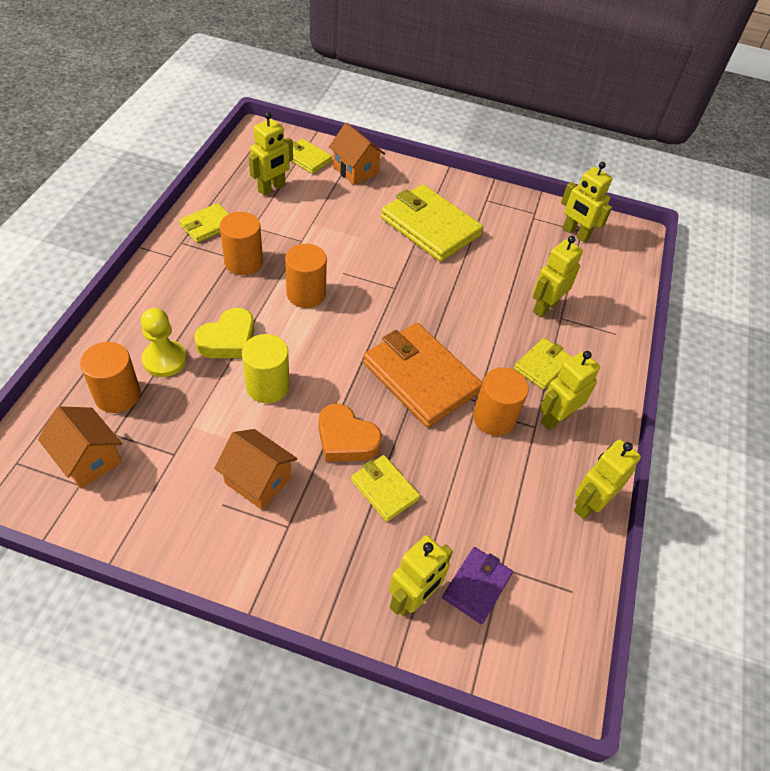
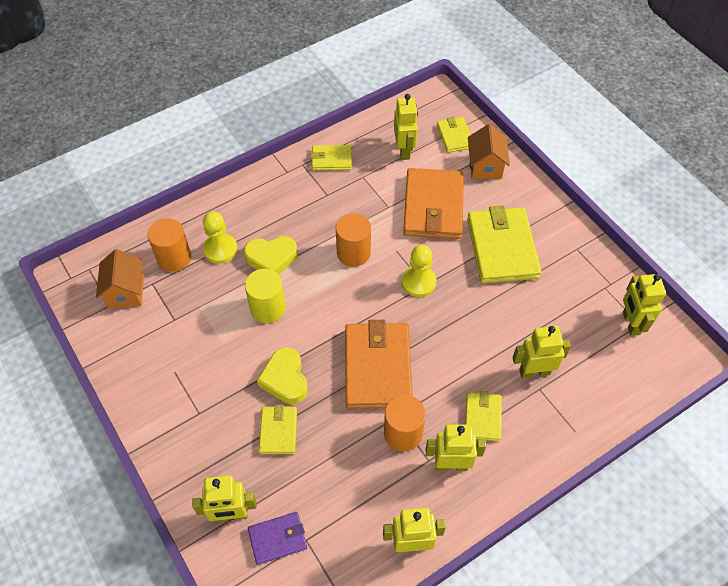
camera: 45 degrees right, 5 degrees up
orange house [214,429,297,510] -> none
orange cylinder [220,212,263,275] -> none
yellow robot [249,112,293,196] -> yellow robot turned 90 degrees counterclockwise [394,94,418,160]
orange heart [319,404,382,462] -> yellow heart [257,347,308,404]
yellow wallet [514,338,572,389] -> yellow wallet turned 75 degrees counterclockwise [465,391,502,442]
none -> yellow pawn [402,245,437,297]
none -> orange wallet [403,168,464,239]

